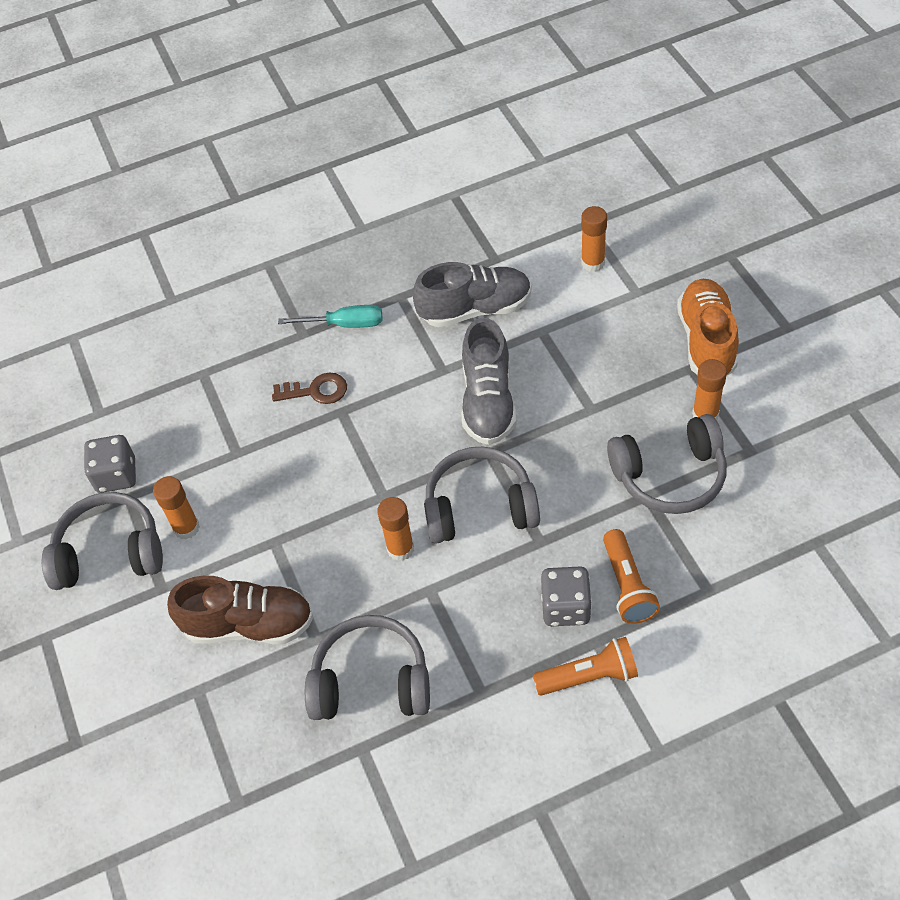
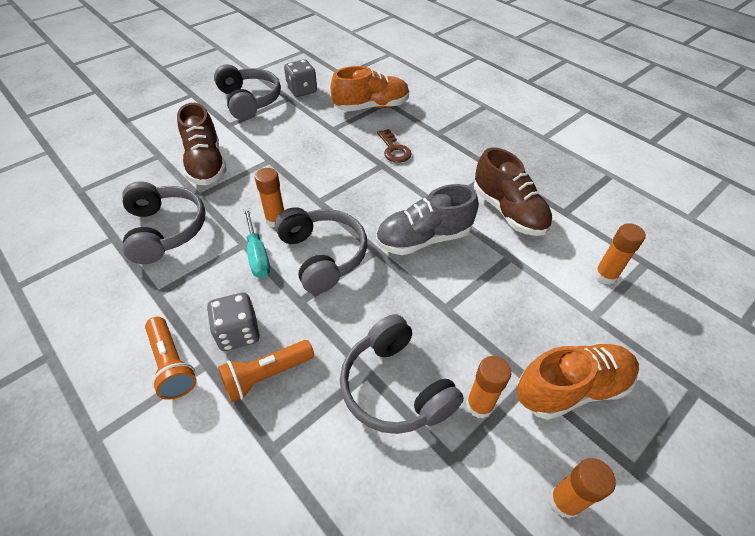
camera: 65 degrees right, 5 degrees down
orange glue stick [153,476,200,540] -> orange glue stick moved to [549,458,616,519]
turquoise screwdriver [278,305,383,328] -> turquoise screwdriver moved to [243,208,270,278]
grey shoe [413,262,531,327] -> brown shoe [474,147,552,236]
none -> orange shoe [331,66,409,112]

